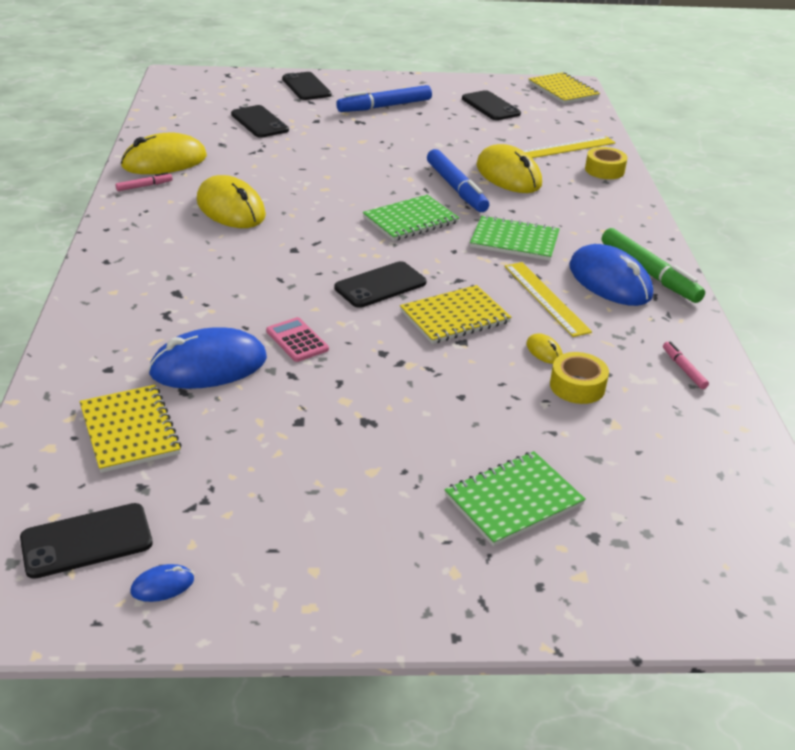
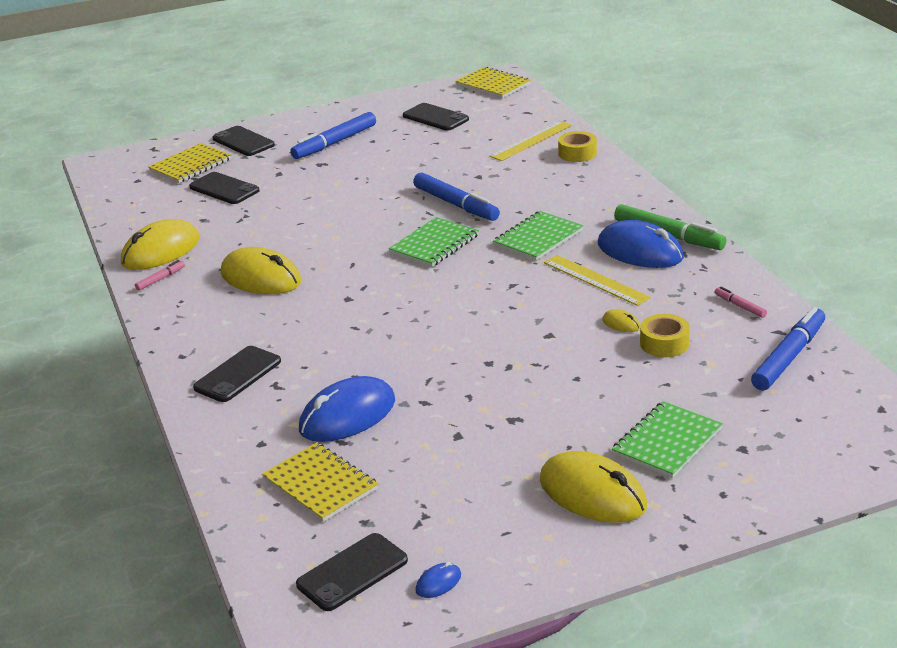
camera: 15 degrees left, 5 degrees down
pink calculator [266,317,329,362] -> none
black phone [334,261,426,308] -> black phone moved to [193,346,281,402]
yellow notebook [400,285,512,344] -> yellow notebook moved to [149,143,231,183]
green notebook [470,215,560,261] -> green notebook turned 45 degrees counterclockwise [493,211,583,261]
yellow mouse [476,144,542,193] -> yellow mouse moved to [540,451,647,523]
none -> blue marker [751,307,825,391]

